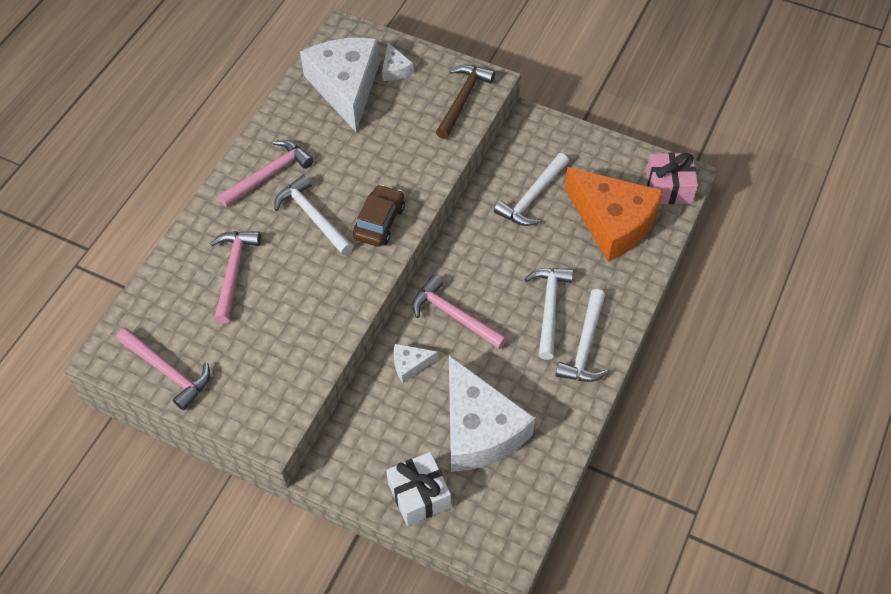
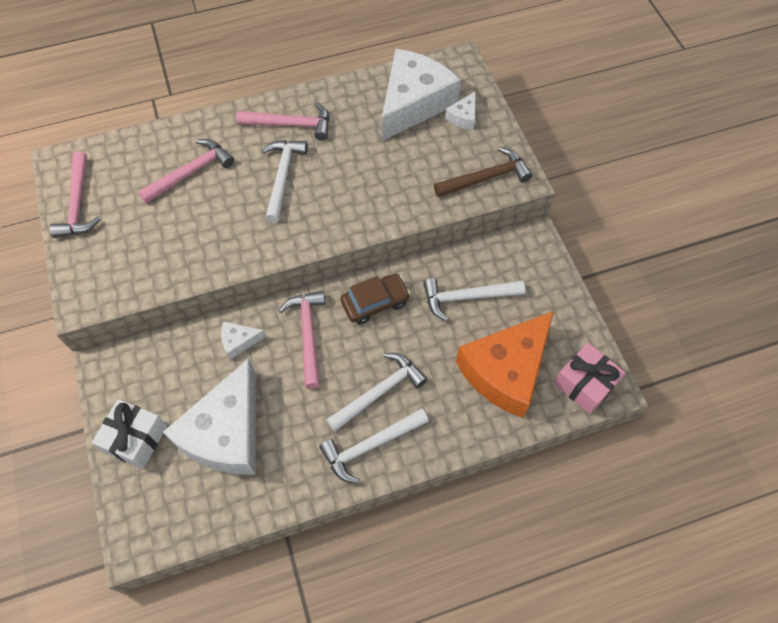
camera: 45 degrees right, 5 degrees up
brown car [353,184,405,247] -> brown car moved to [340,274,411,325]
white cheese [394,344,438,383] -> white cheese turned 45 degrees counterclockwise [221,322,266,360]
orange cheese [564,167,664,262] -> orange cheese turned 45 degrees clockwise [456,311,554,418]

